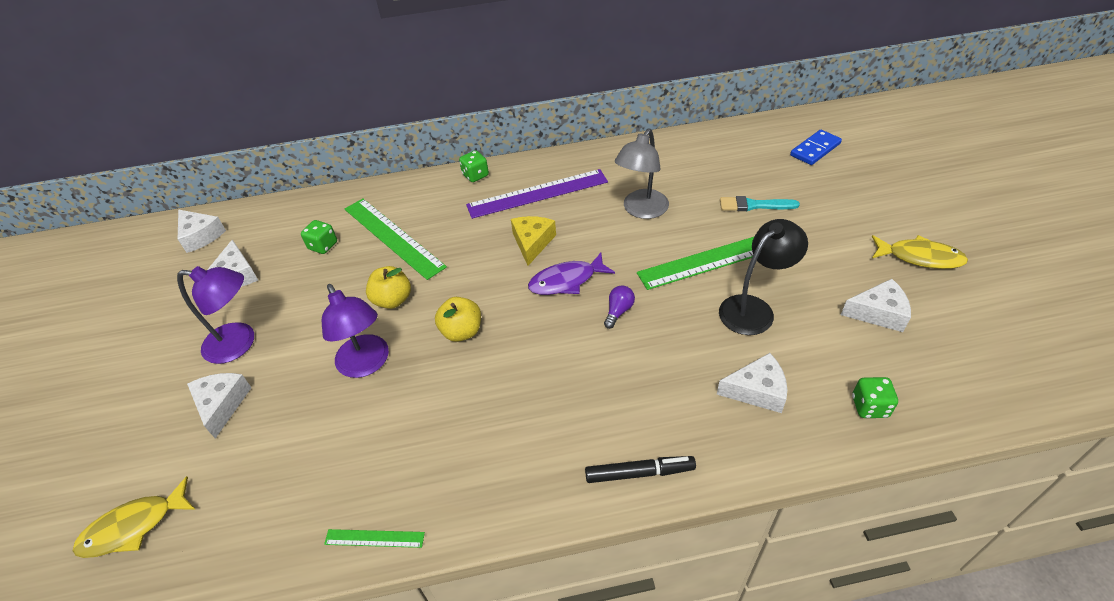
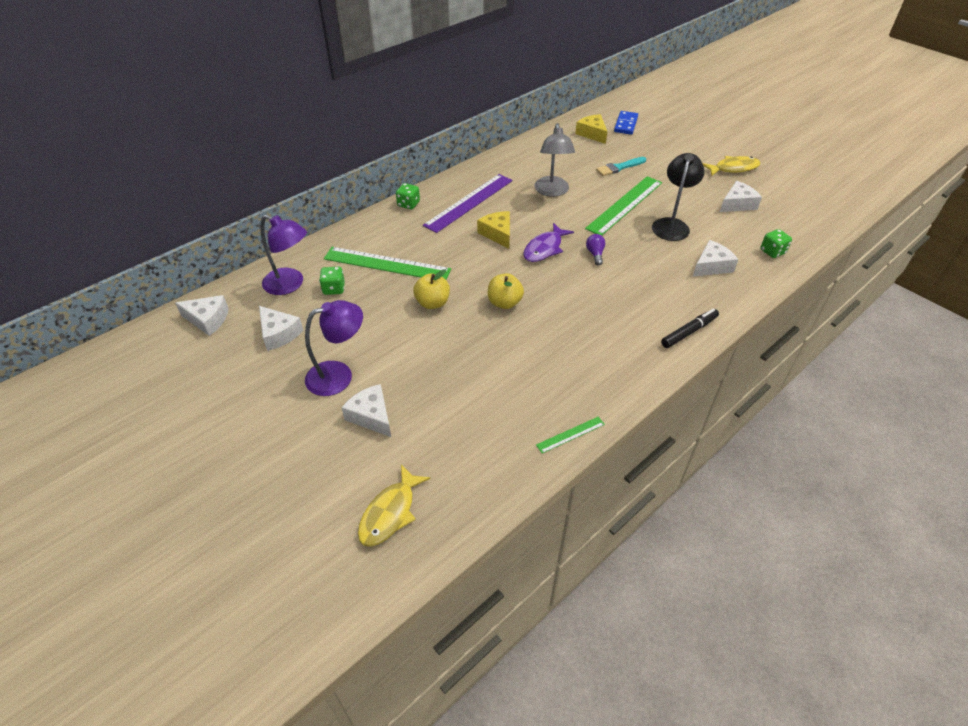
camera: 35 degrees left, 0 degrees up
purple lamp [322,284,389,378] -> purple lamp moved to [260,215,307,295]
none -> yellow cheese [575,114,608,144]

